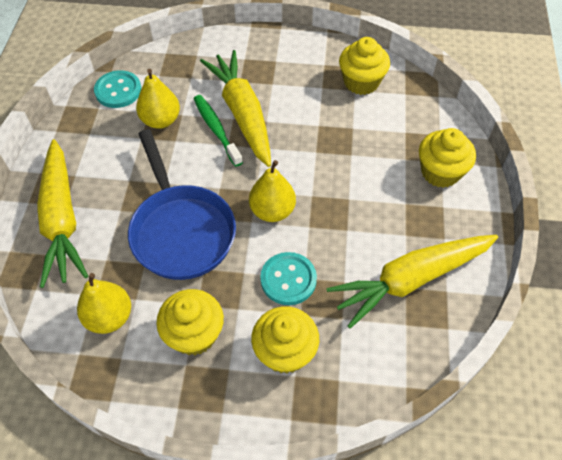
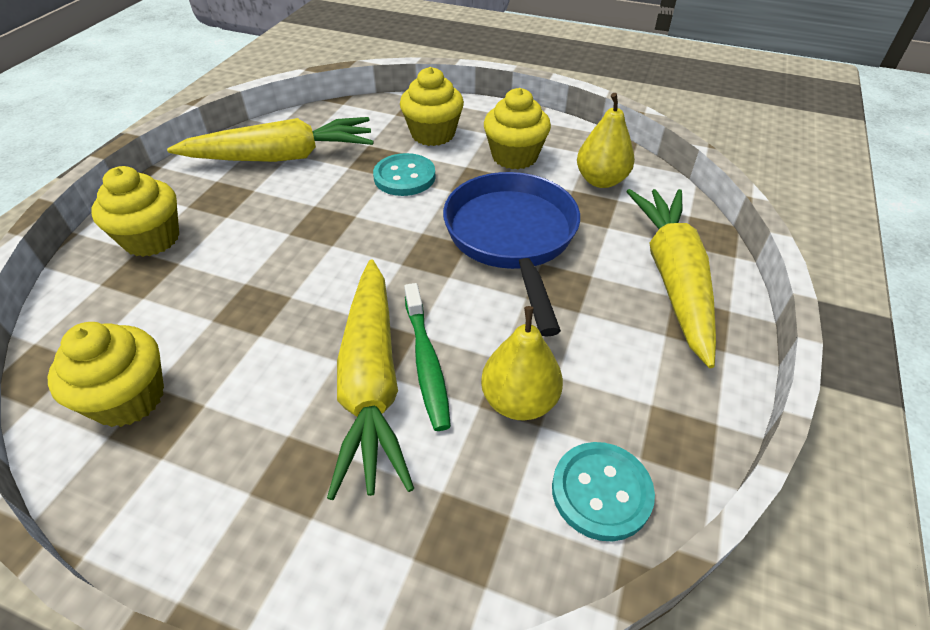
camera: 165 degrees left, 10 degrees down
yellow pear [249,160,296,222] -> none

